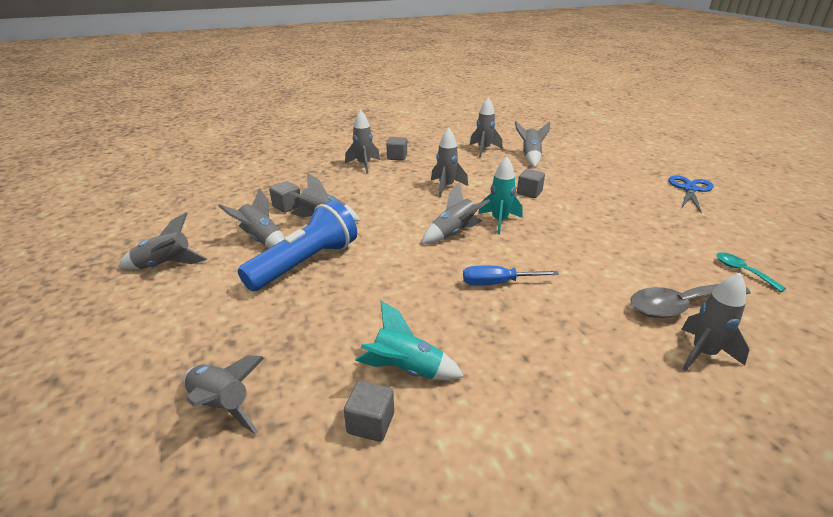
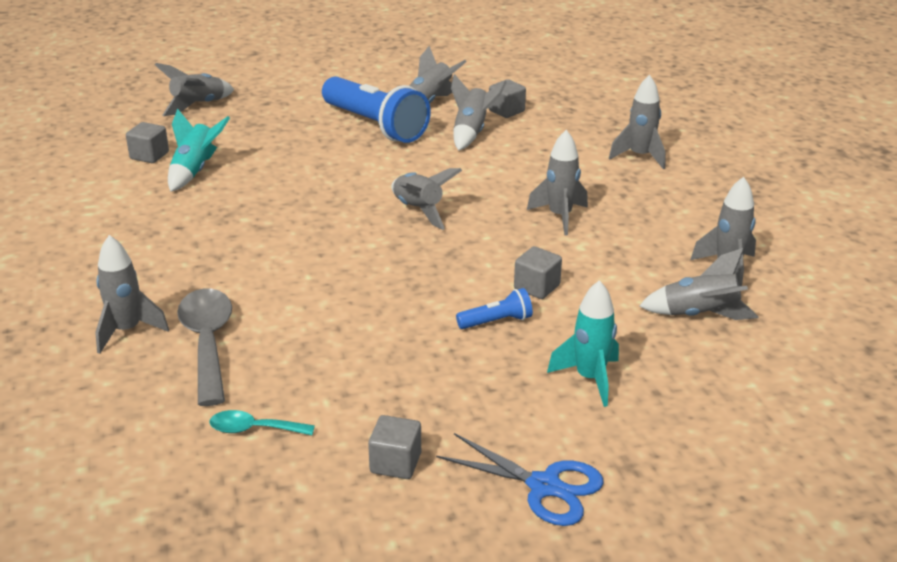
camera: 95 degrees right, 0 degrees up
grey rocket [118,212,207,270] -> none
grey cube [386,137,407,161] -> grey cube moved to [368,415,421,479]
blue screwdriver [463,266,559,285] -> none
turquoise rocket [478,156,522,234] -> turquoise rocket moved to [547,280,619,407]
turquoise spoon [716,252,786,292] -> turquoise spoon turned 150 degrees counterclockwise [209,410,315,435]
none -> blue flashlight [456,288,533,329]

